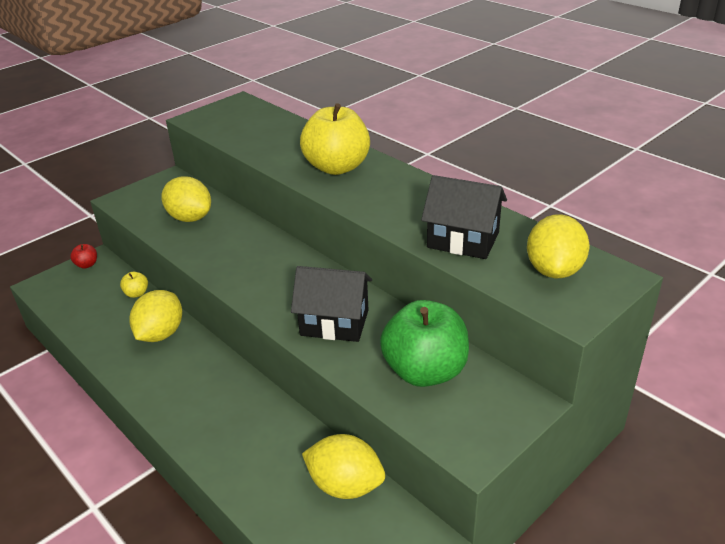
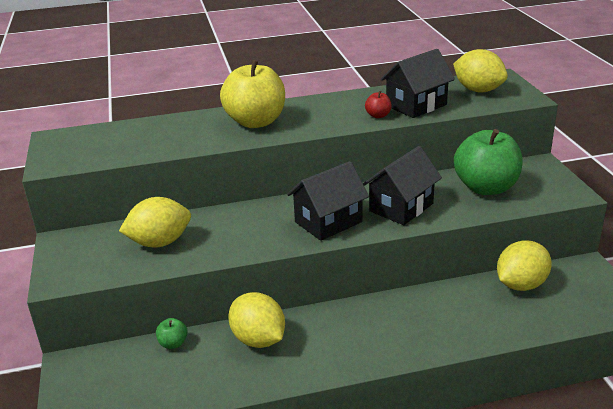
camera: 60 degrees left, 5 degrees down
red apple [70,244,97,269] -> red apple moved to [365,91,392,118]
yellow apple [120,272,148,298] -> green apple [156,318,188,349]
none -> black house [287,161,369,241]

